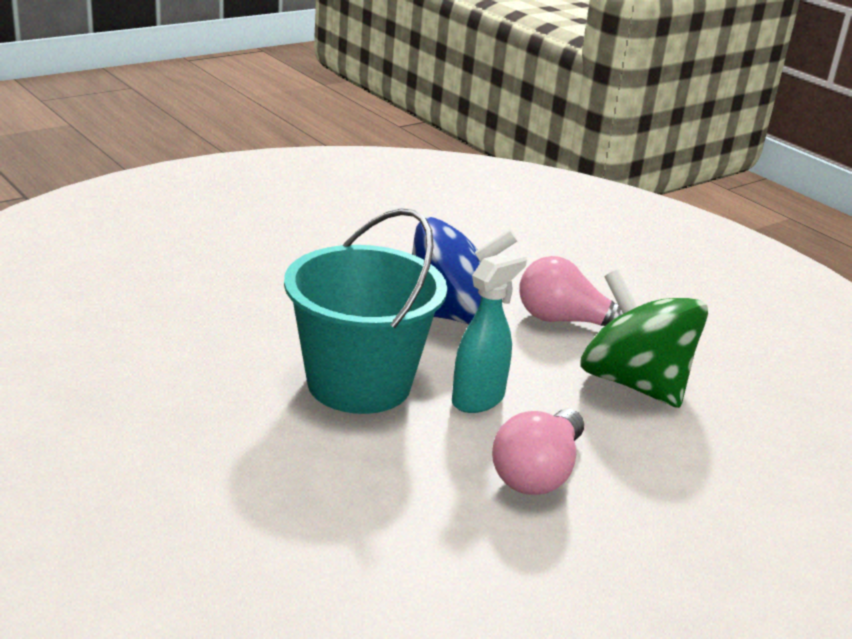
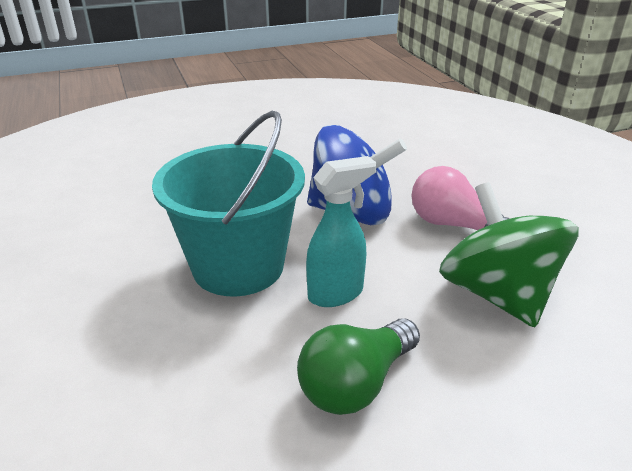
camera: 20 degrees right, 5 degrees up
pink light bulb [492,409,584,495] -> green light bulb [297,318,420,415]

